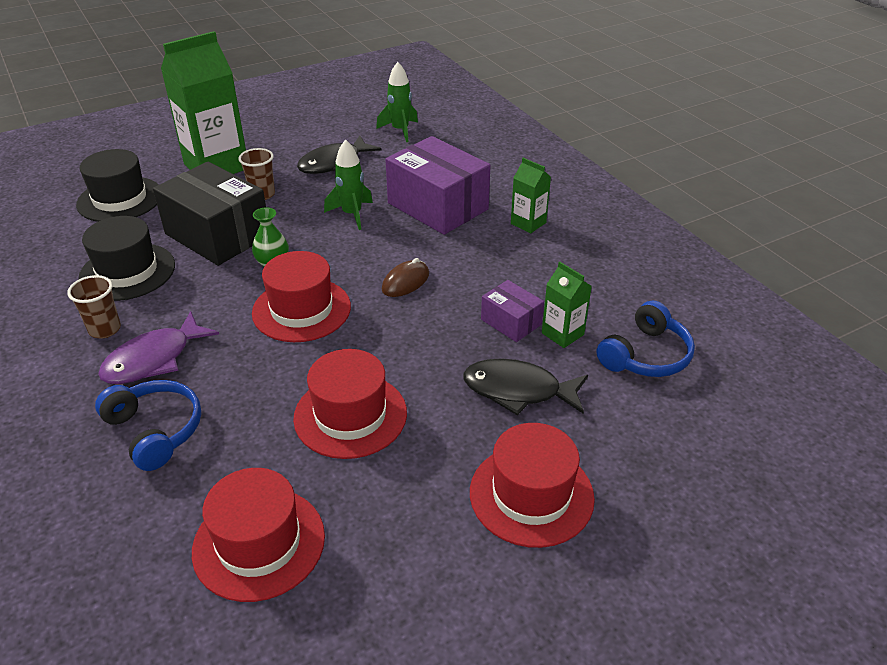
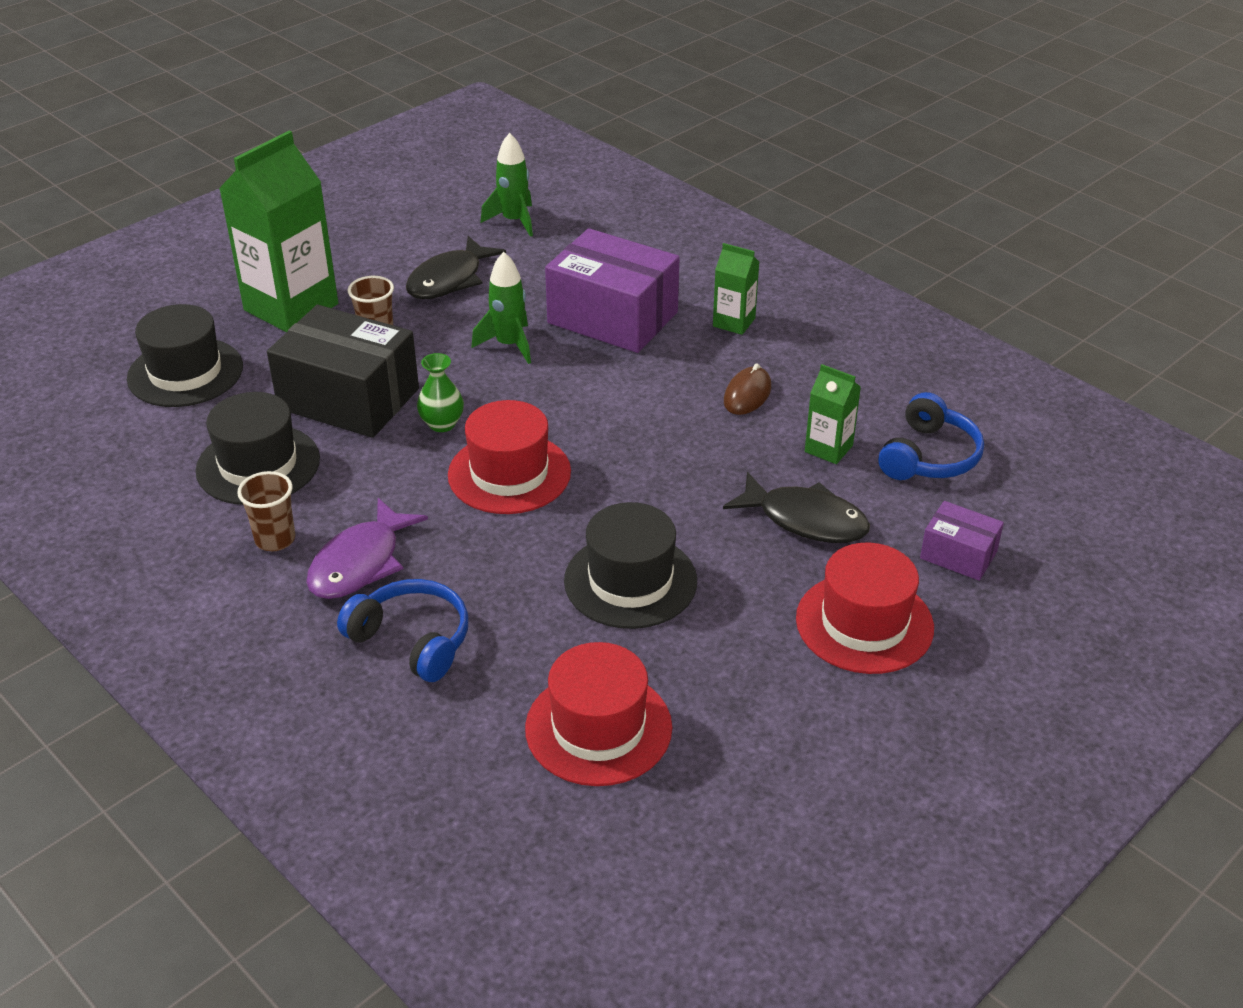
camera: 15 degrees left, 0 degrees up
red hat [293,349,407,459] -> black hat [564,502,697,629]
brown mouse [382,258,429,297] -> brown mouse moved to [724,363,771,415]
black fish [463,358,588,416] -> black fish turned 150 degrees counterclockwise [723,472,870,543]
purple box [481,280,544,342] -> purple box moved to [920,501,1004,581]

